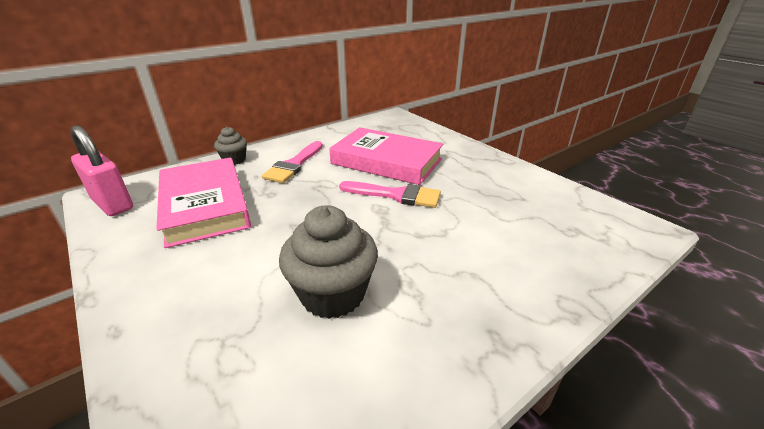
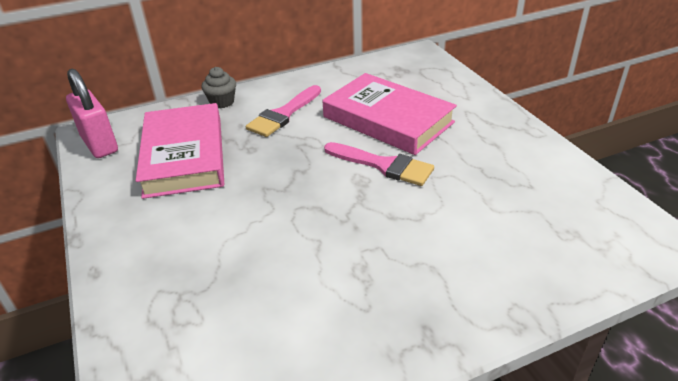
camera: 15 degrees right, 5 degrees up
grey cupcake [279,205,378,319] -> none

